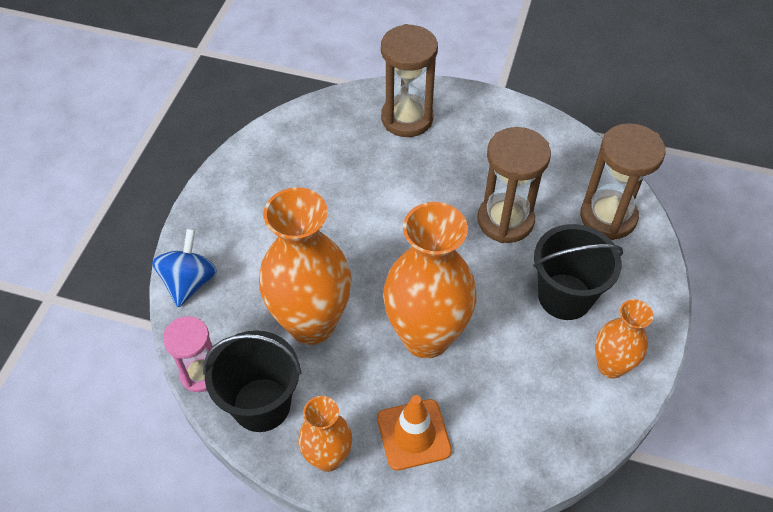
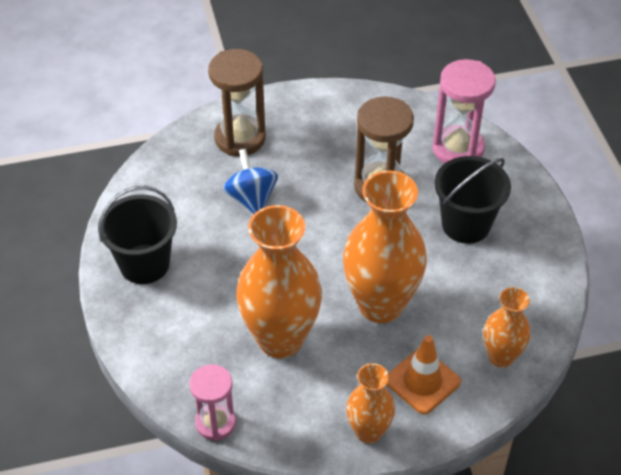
camera: 30 degrees left, 5 degrees down
blue spinning top [152,229,217,307] -> blue spinning top moved to [223,149,278,214]
black bucket [203,330,301,432] -> black bucket moved to [98,186,177,284]
brown hourglass [580,123,666,240] -> pink hourglass [432,59,496,163]
orange vase [595,299,654,379] -> orange vase moved to [483,287,530,368]

